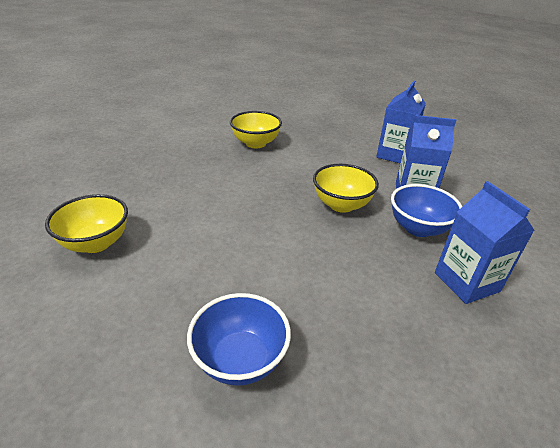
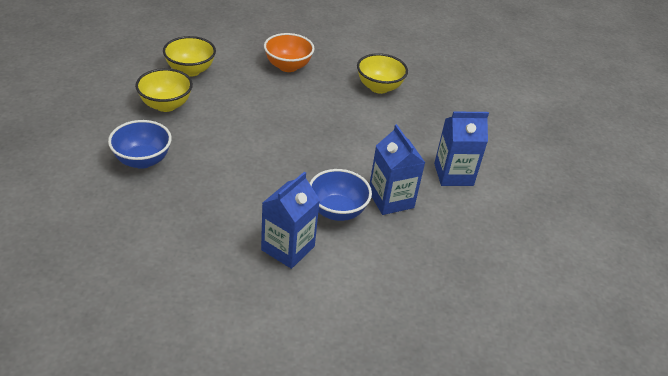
camera: 55 degrees right, 5 degrees up
yellow bowl [313,164,379,213] -> yellow bowl moved to [135,68,193,112]
none -> orange bowl [264,33,315,72]

